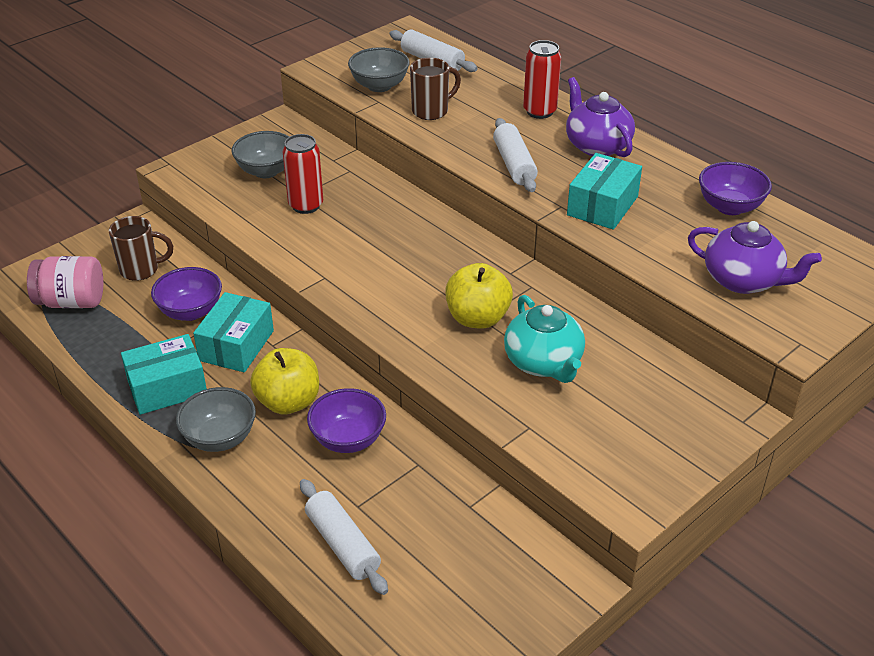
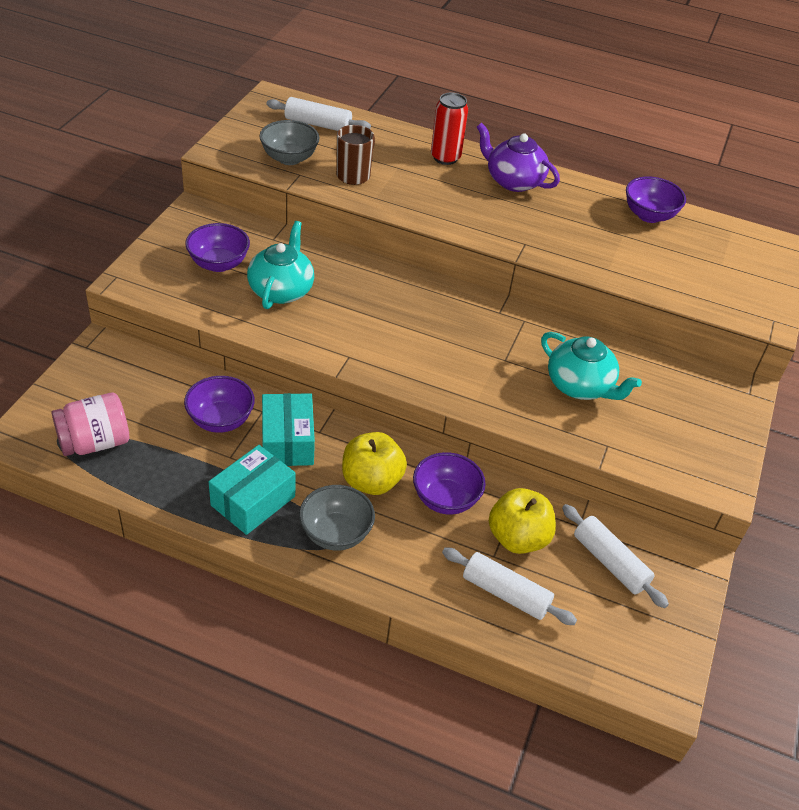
camera: 30 degrees left, 5 degrees up
brown mug [109,216,173,281] -> none
grey bowl [232,131,289,178] -> purple bowl [185,223,250,272]
red can [283,134,323,214] -> turquoise teapot [247,221,314,309]
yellow apple [445,263,513,329] -> yellow apple moved to [489,488,556,554]
white rolling pin [493,118,538,192] -> white rolling pin moved to [562,504,669,608]
turquoise box [567,153,642,230] -> none
purple teapot [688,221,822,294] -> none

